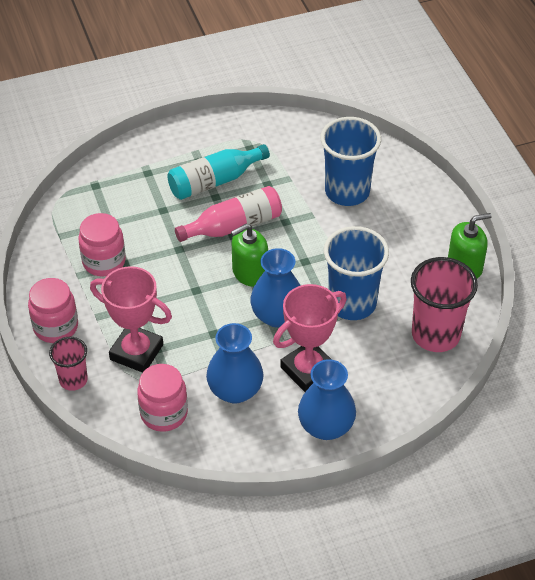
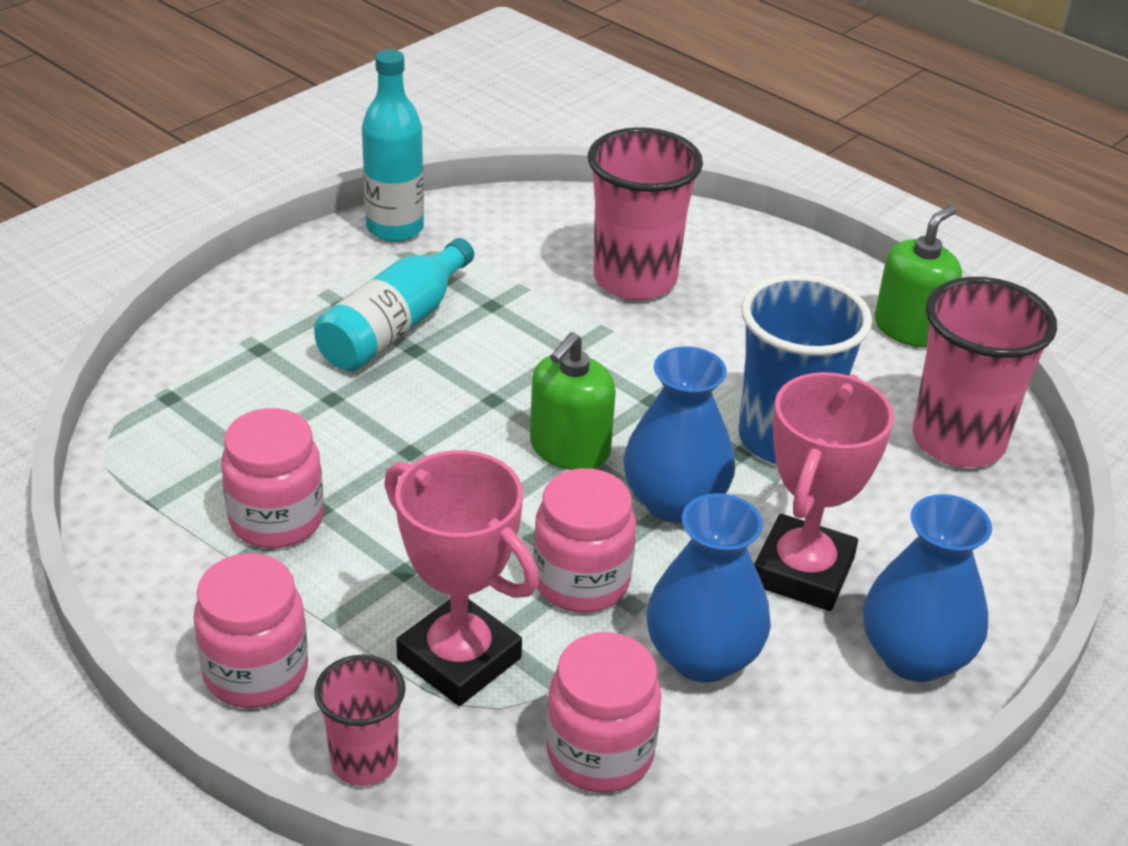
camera: 30 degrees left, 10 degrees down
pink trophy [90,266,172,373] -> pink trophy turned 45 degrees clockwise [384,450,539,706]
pink bottle [175,186,282,242] -> none
blue cup [321,117,381,206] -> pink cup [588,127,703,300]
none -> turquoise bottle [362,50,424,242]
none -> pink jar [533,468,636,613]

